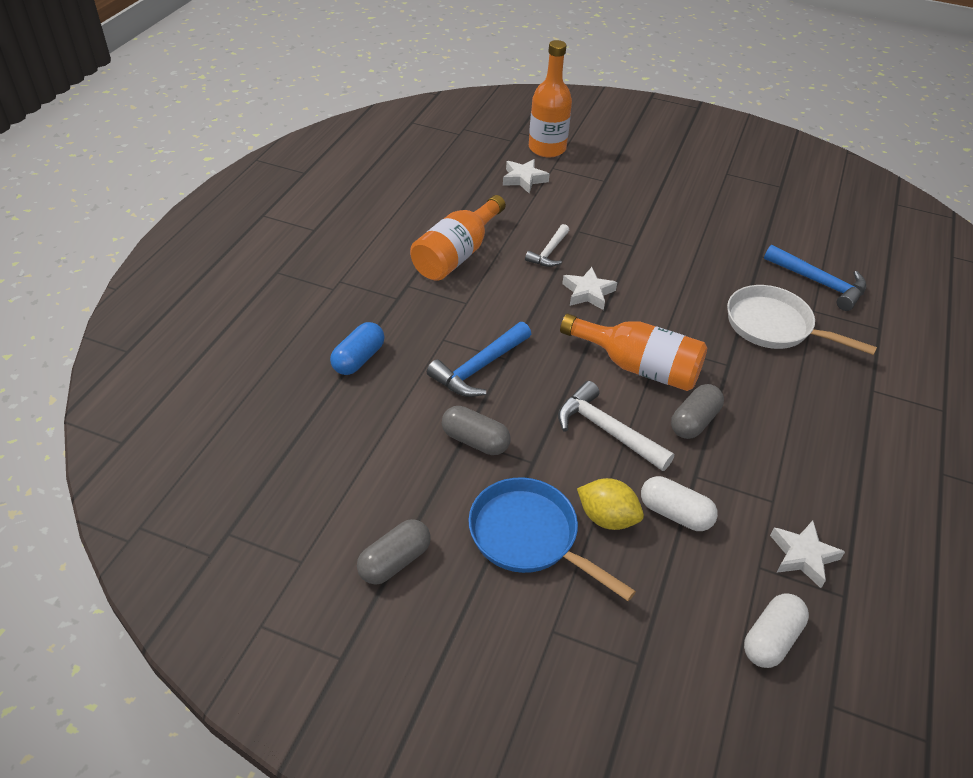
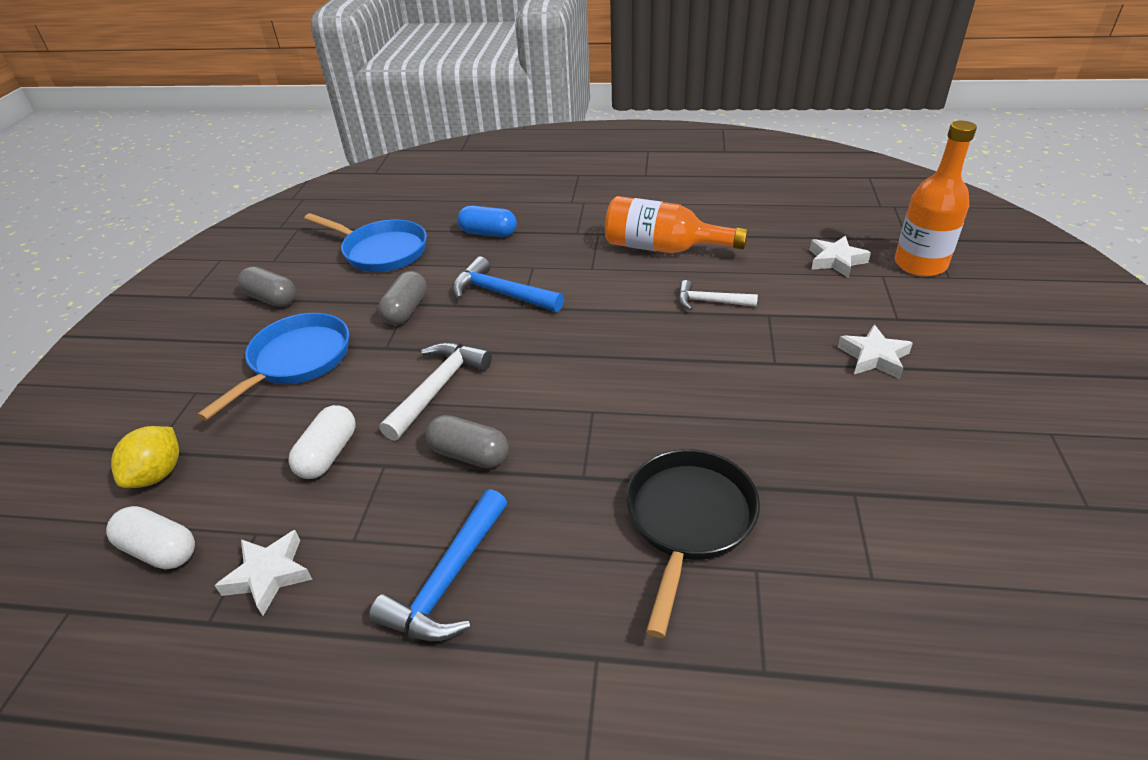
camera: 80 degrees right, 5 degrees down
orange bottle [560,314,707,391] -> none
white star [562,267,617,310] -> white star moved to [838,325,913,379]
yellow lemon [577,478,644,530] -> yellow lemon moved to [111,426,179,488]
white pan [727,285,877,355] -> black pan [626,449,760,638]
blue hammer [764,245,866,311] -> blue hammer moved to [369,489,507,641]
none -> blue pan [304,213,427,272]

